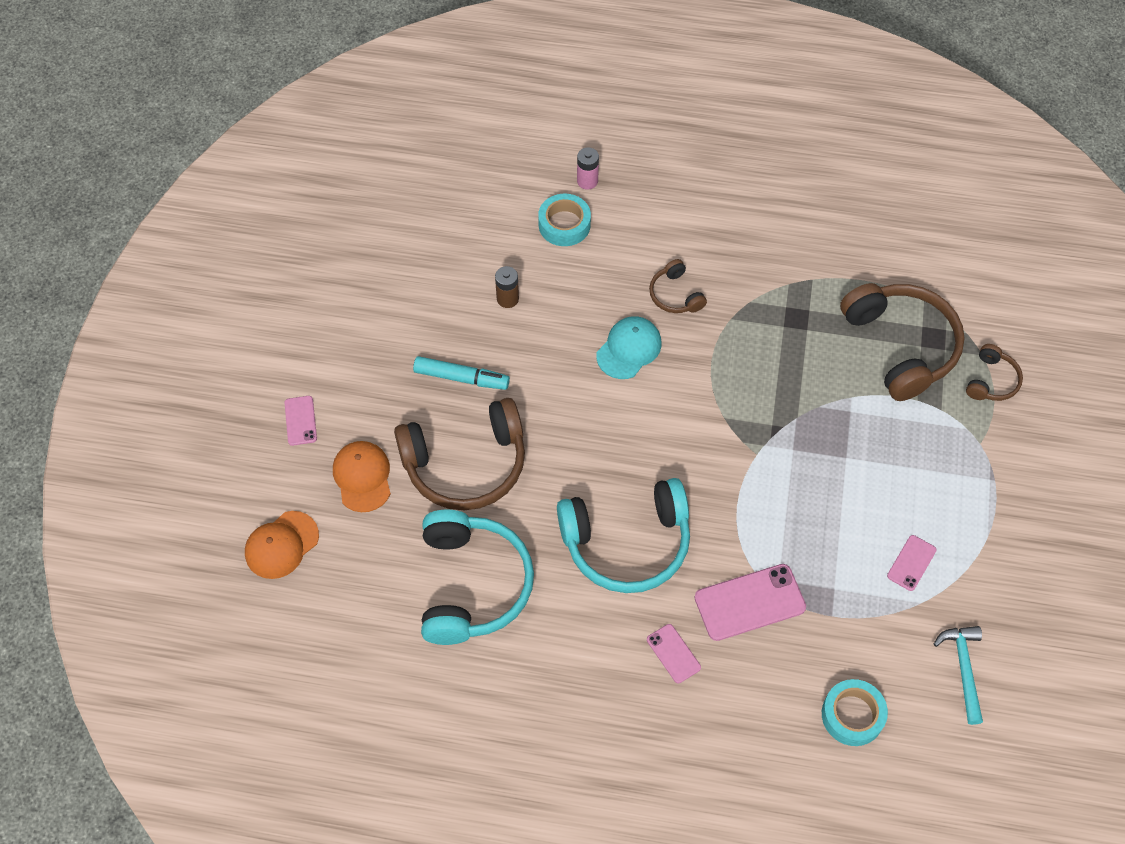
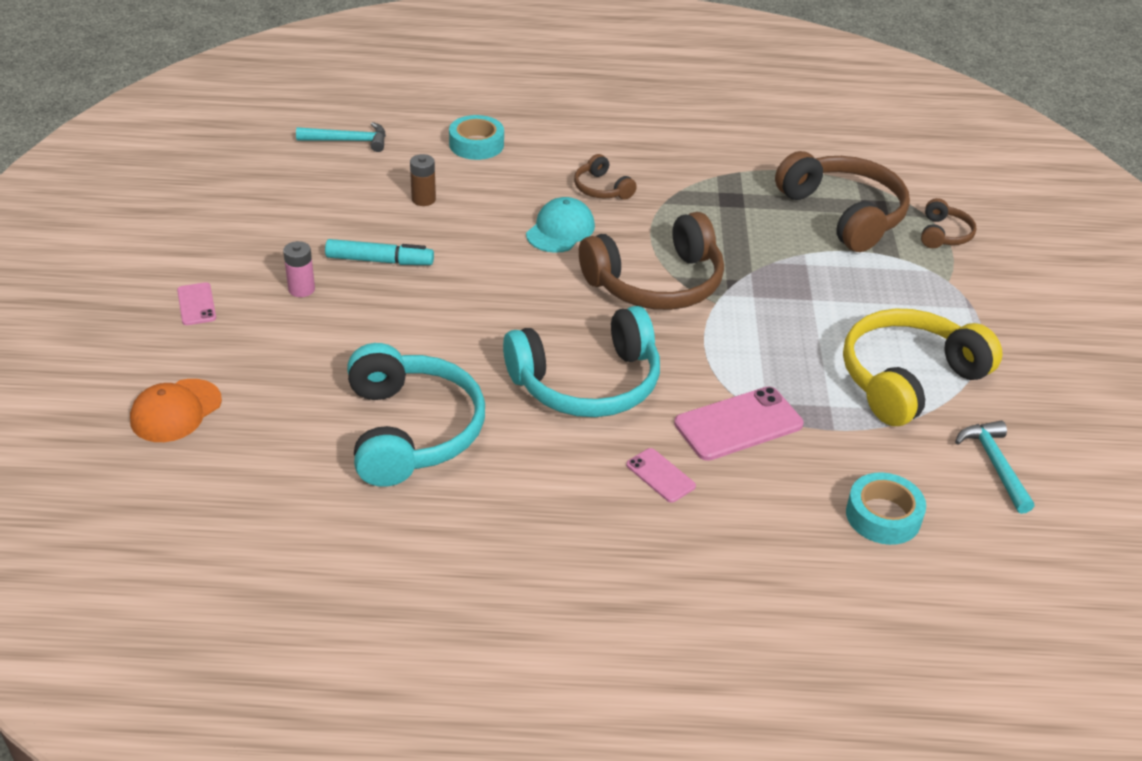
camera: 10 degrees left, 20 degrees down
orange cap [333,441,391,512] -> none
brown headphones [394,398,525,511] -> brown headphones moved to [579,212,724,310]
pink battery [577,147,599,190] -> pink battery moved to [283,241,315,297]
pink phone [887,535,937,591] -> yellow headphones [843,309,1002,426]
none -> turquoise hammer [296,122,386,152]

